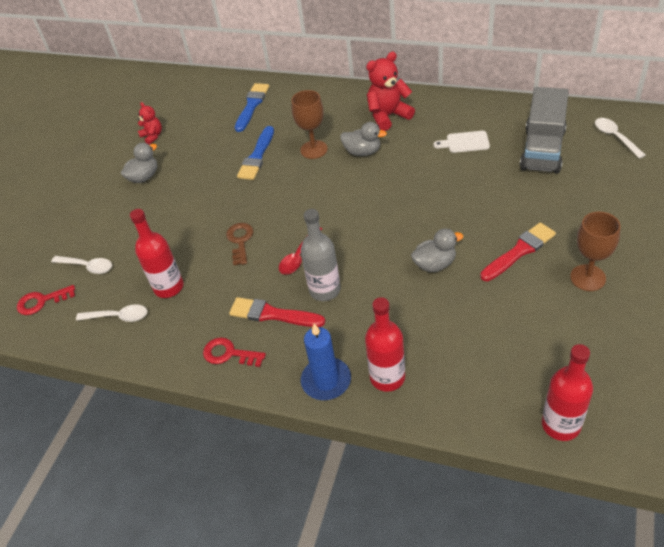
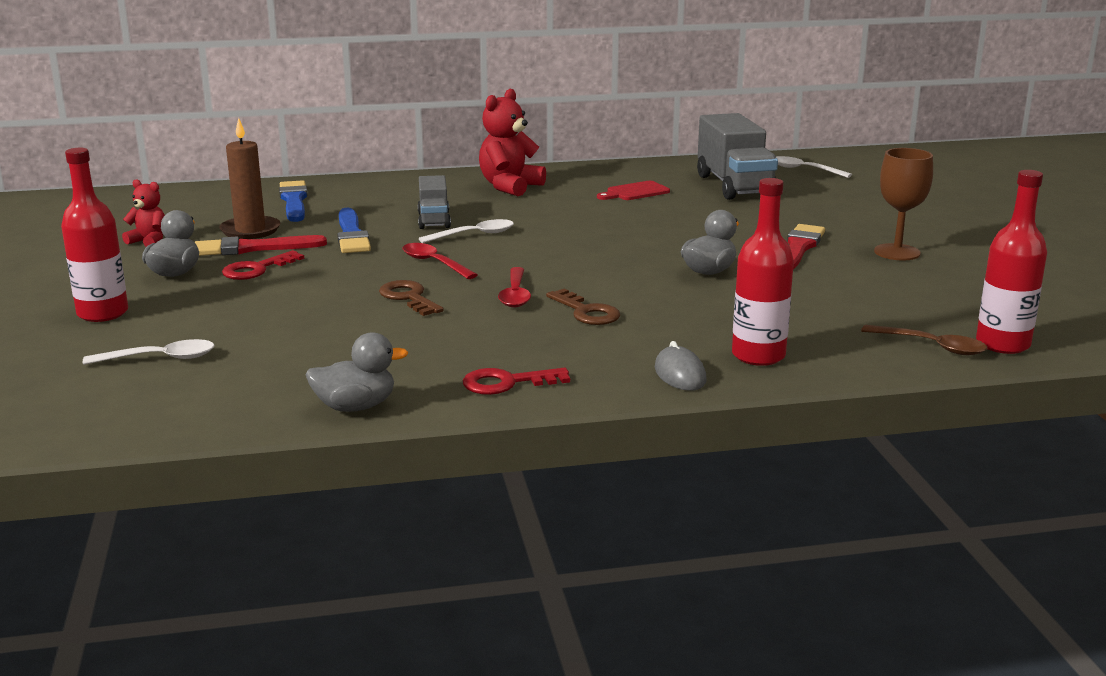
camera: 35 degrees left, 25 degrees down
red key [17,285,75,315] -> red key moved to [222,250,304,280]
white spoon [76,304,147,322] -> white spoon moved to [419,219,514,243]
red bottle [130,209,184,298] -> red bottle moved to [61,148,128,322]
red brush [229,297,325,327] -> red brush moved to [194,235,327,256]
brown goblet [291,90,328,159] -> grey truck [418,175,451,229]
grey bottle [301,209,340,301] -> brown key [546,289,620,325]
blue candle [301,323,351,400] -> grey mouse [655,341,707,391]
grey duck [340,122,387,156] -> grey duck moved to [306,332,408,412]
white cutting board [434,131,490,153] -> red cutting board [597,181,670,200]
none -> brown candle [219,118,280,239]
none -> red spoon [403,243,477,279]
none -> brown spoon [861,325,987,355]

